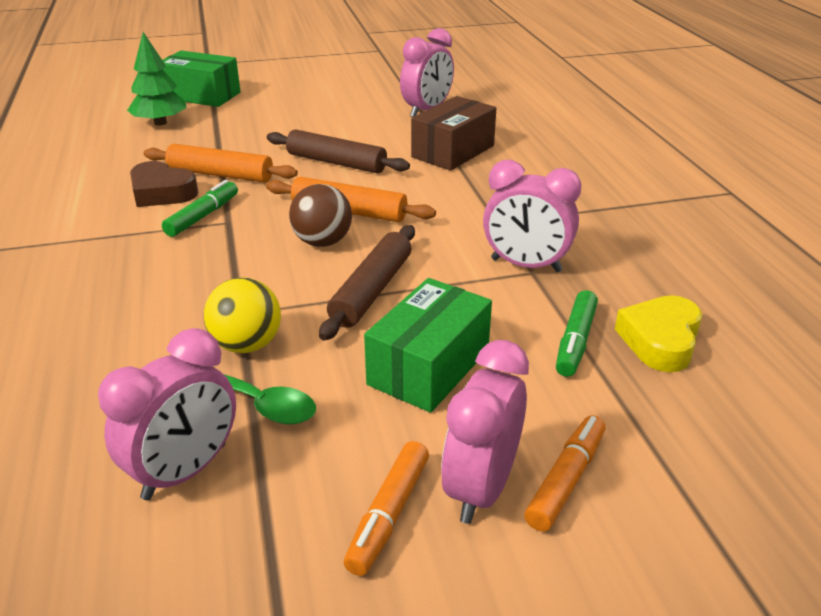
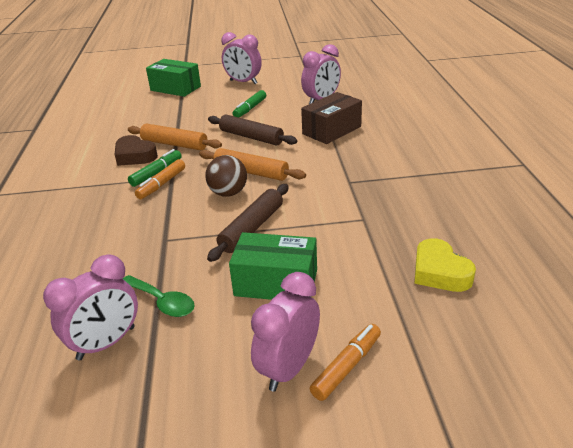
camera: 10 degrees right, 0 degrees up
green tree [127,32,187,125] -> none
yellow ball [204,277,281,353] -> none
orange marker [344,441,429,576] -> orange marker moved to [135,159,185,199]
green box [364,278,492,413] -> green box turned 60 degrees clockwise [229,232,317,300]
pink clock [483,160,581,272] -> pink clock moved to [221,32,262,84]
green marker [556,290,598,377] -> green marker moved to [233,90,266,117]
yellow heart [615,295,702,372] -> yellow heart turned 60 degrees counterclockwise [414,238,476,292]

